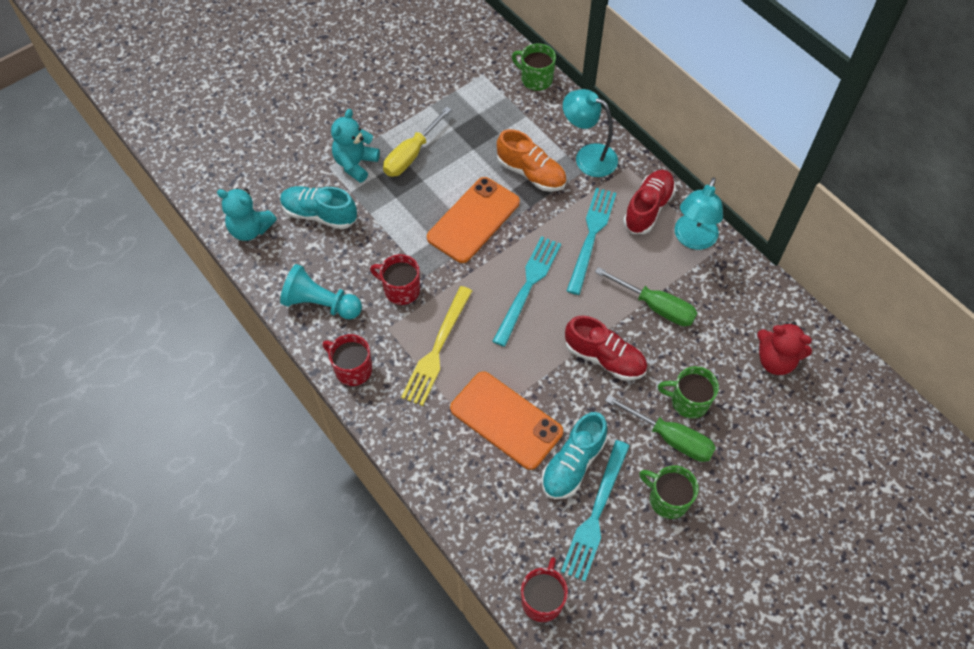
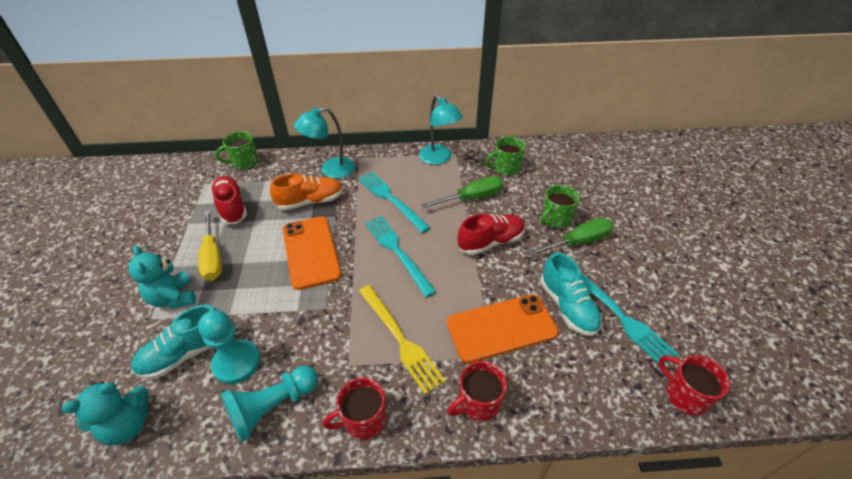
camera: 55 degrees left, 15 degrees down
red mug [370,254,420,305] -> red mug moved to [448,361,507,421]
red shoe [623,170,676,234] -> red shoe moved to [210,176,247,224]
green mug [639,465,699,519] -> green mug moved to [485,137,525,176]
red teddy bear [757,322,812,375] -> none
none -> turquoise pawn [198,310,260,384]

